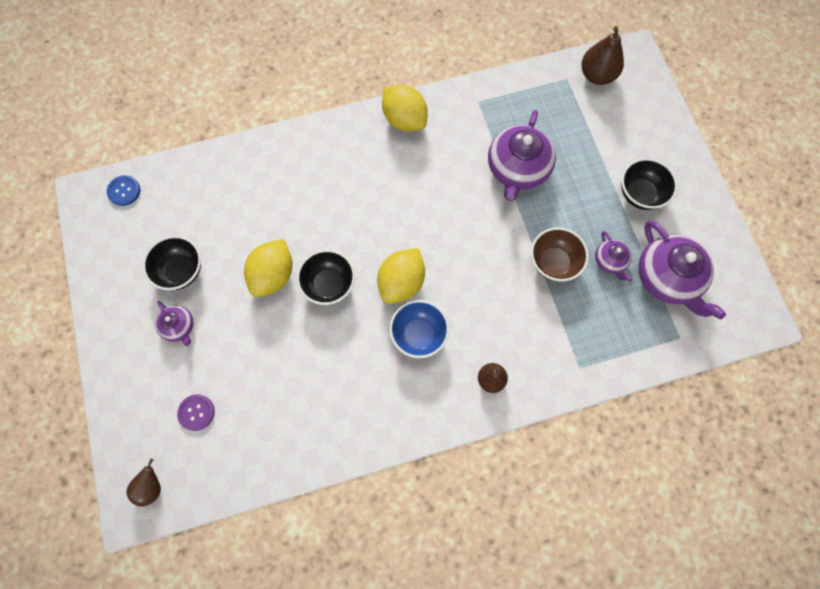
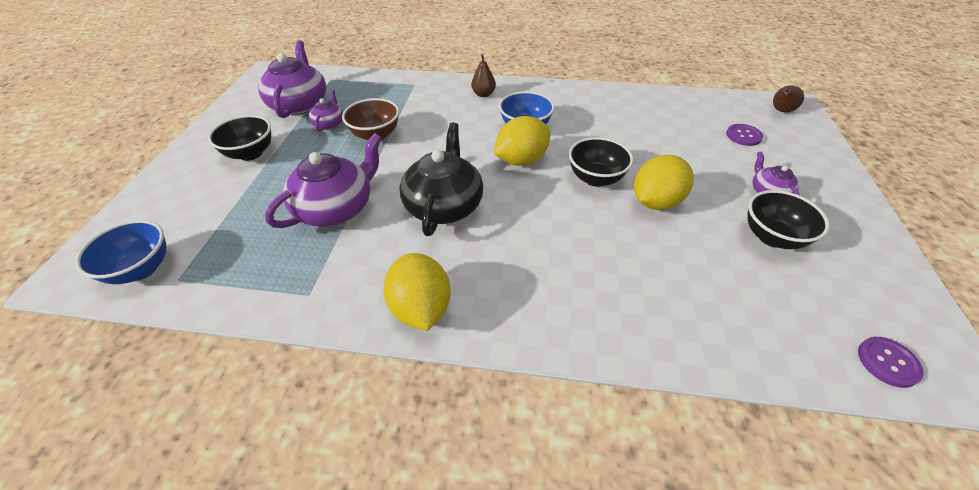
camera: 155 degrees left, 25 degrees down
blue button [107,175,140,206] -> purple button [858,337,924,388]
brown pear [582,26,624,85] -> blue bowl [75,220,166,284]
none -> black teapot [399,122,483,236]

